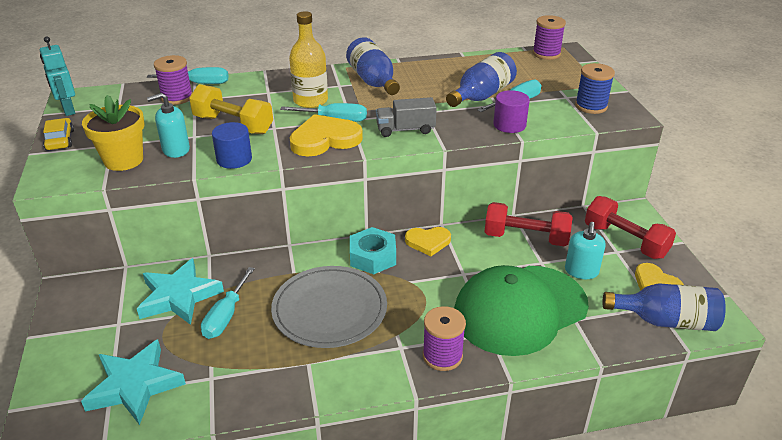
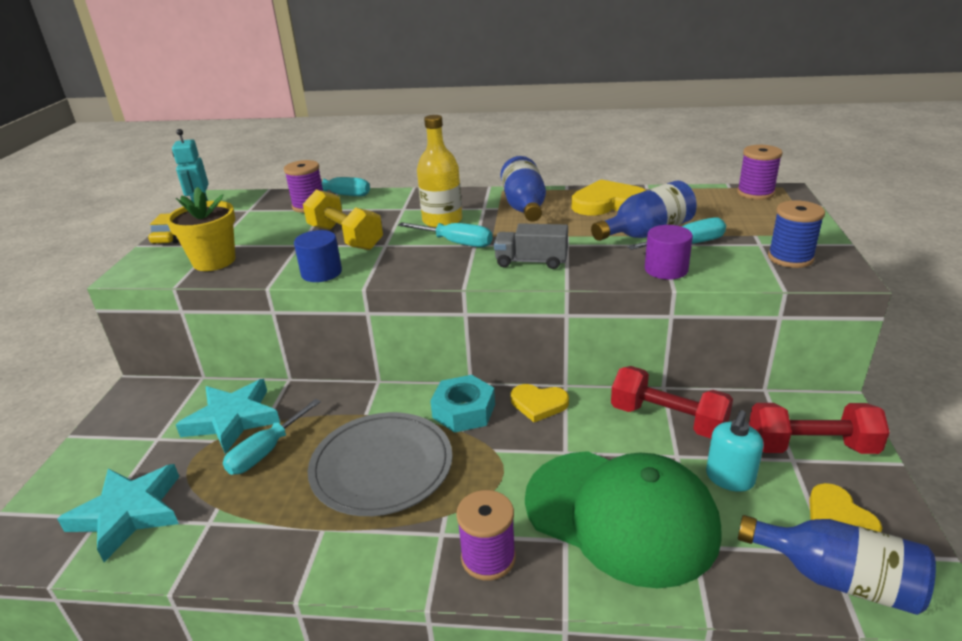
camera: 20 degrees right, 5 degrees down
turquoise soap dispenser [147,93,190,158] -> none
yellow heart [290,114,363,156] -> yellow heart moved to [572,179,646,215]
green cap [454,265,589,356] -> green cap turned 135 degrees counterclockwise [525,451,722,588]
red dumbbell [585,196,676,259] -> red dumbbell turned 60 degrees counterclockwise [749,403,890,454]

